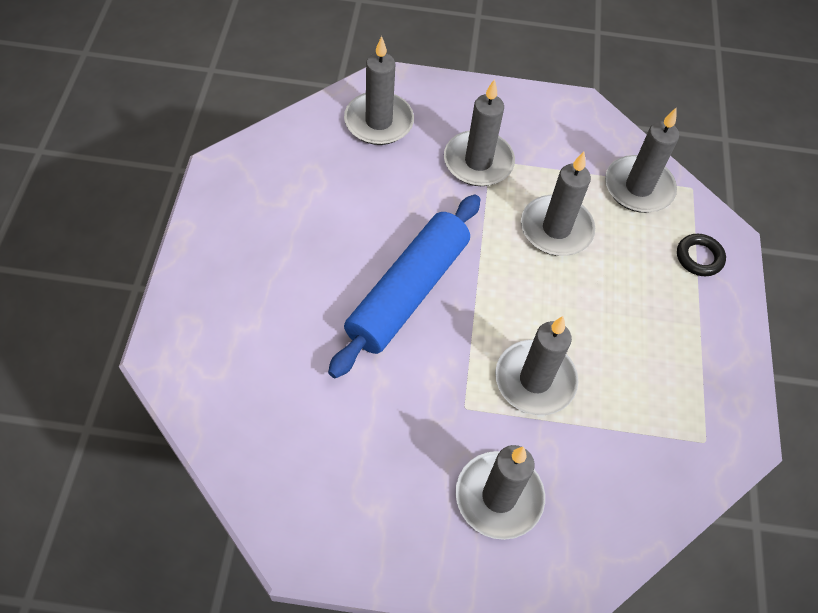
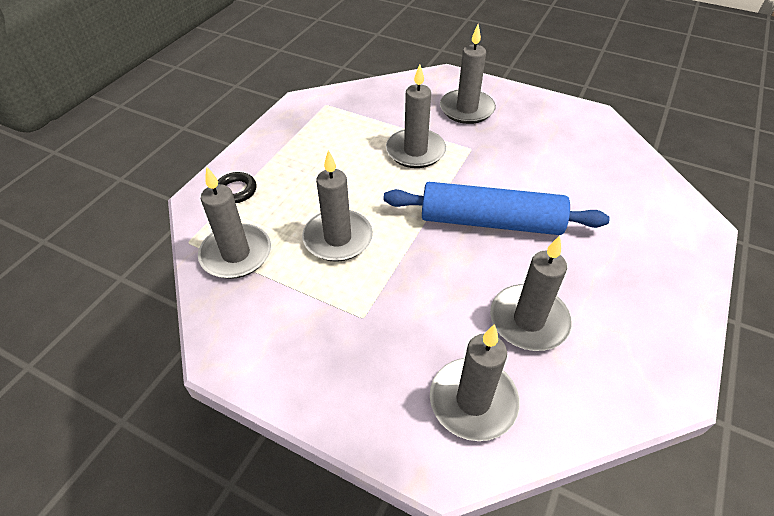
camera: 155 degrees left, 10 degrees down
blue rolling pin [328,195,481,378] -> blue rolling pin turned 45 degrees clockwise [383,182,610,235]
grey candle [444,79,515,186] -> grey candle moved to [490,236,571,351]

